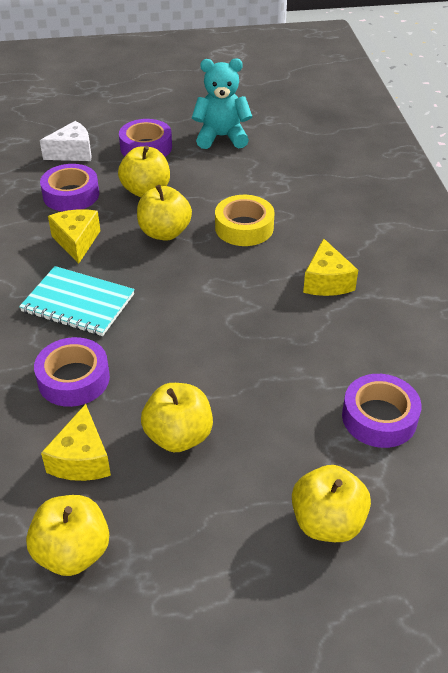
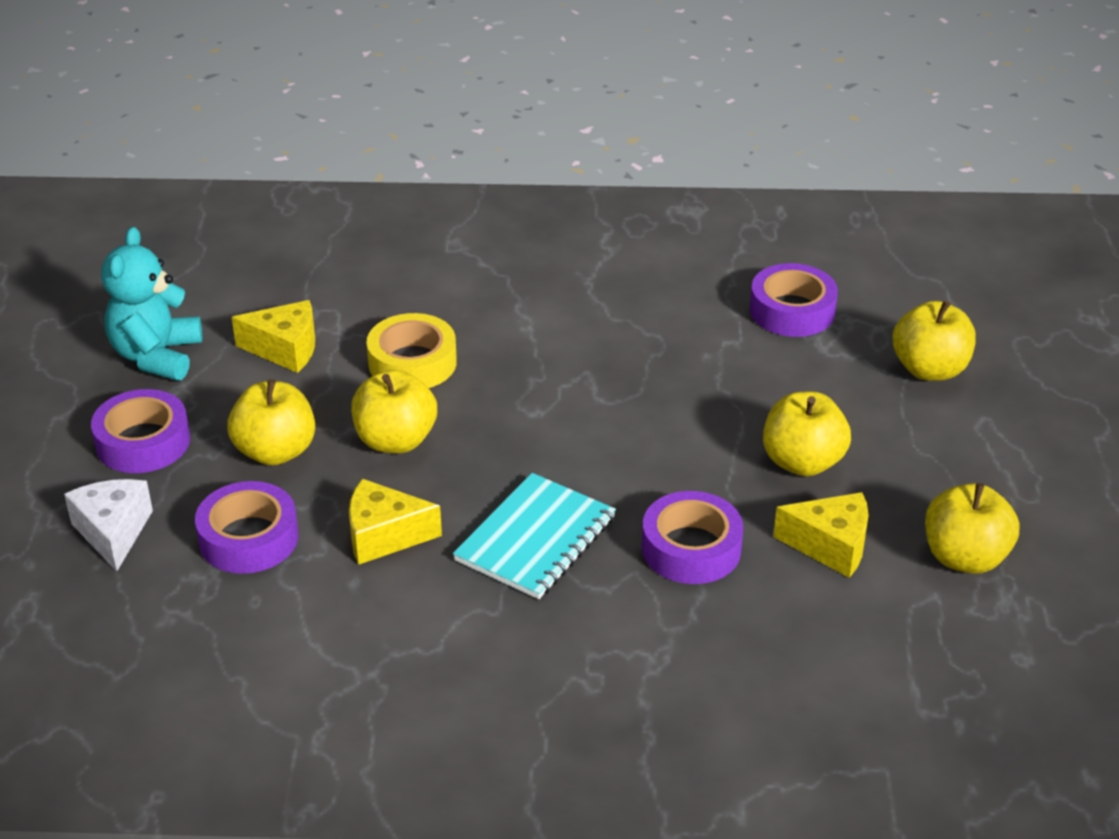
camera: 80 degrees left, 5 degrees down
yellow cheese [303,238,358,296] -> yellow cheese moved to [232,300,315,373]

